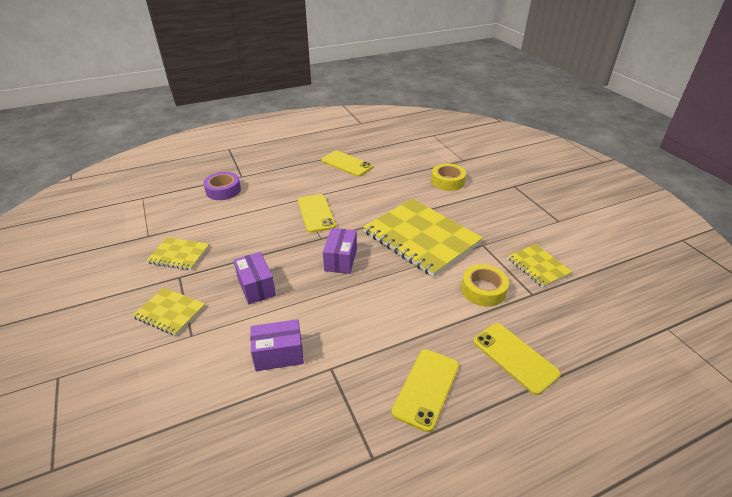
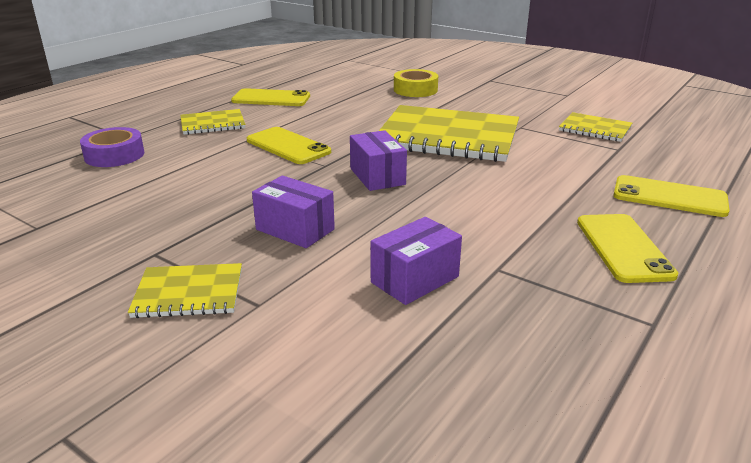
camera: 30 degrees left, 10 degrees down
yellow notebook [146,237,210,270] -> yellow notebook moved to [180,109,246,135]
yellow tape [461,264,509,307] -> none

